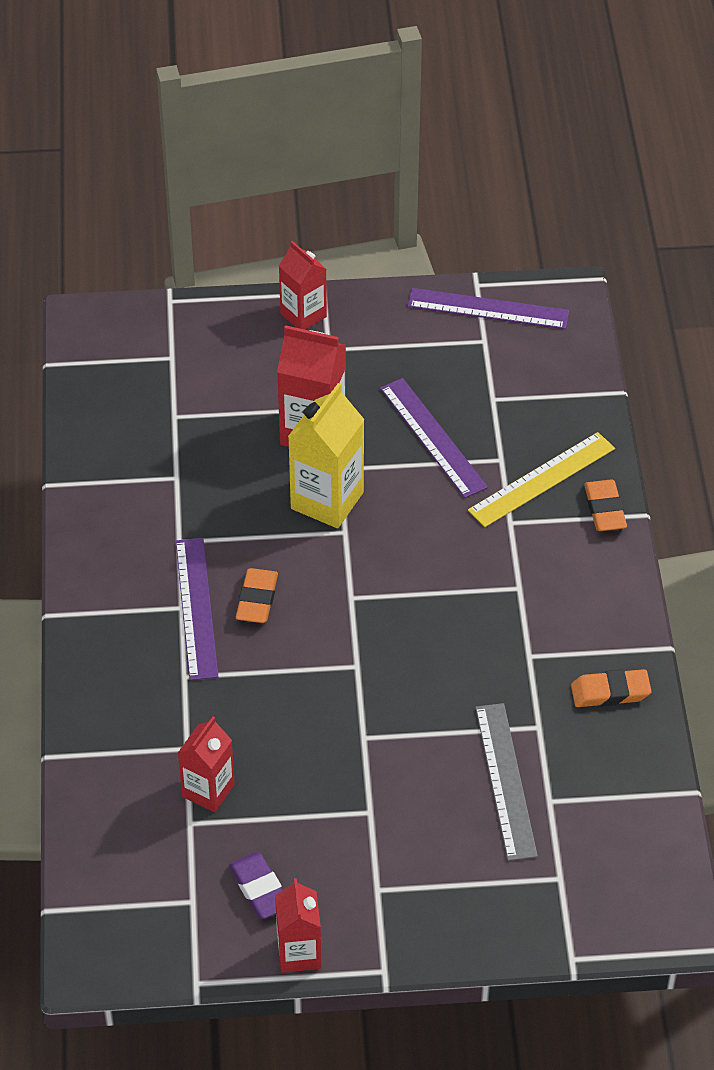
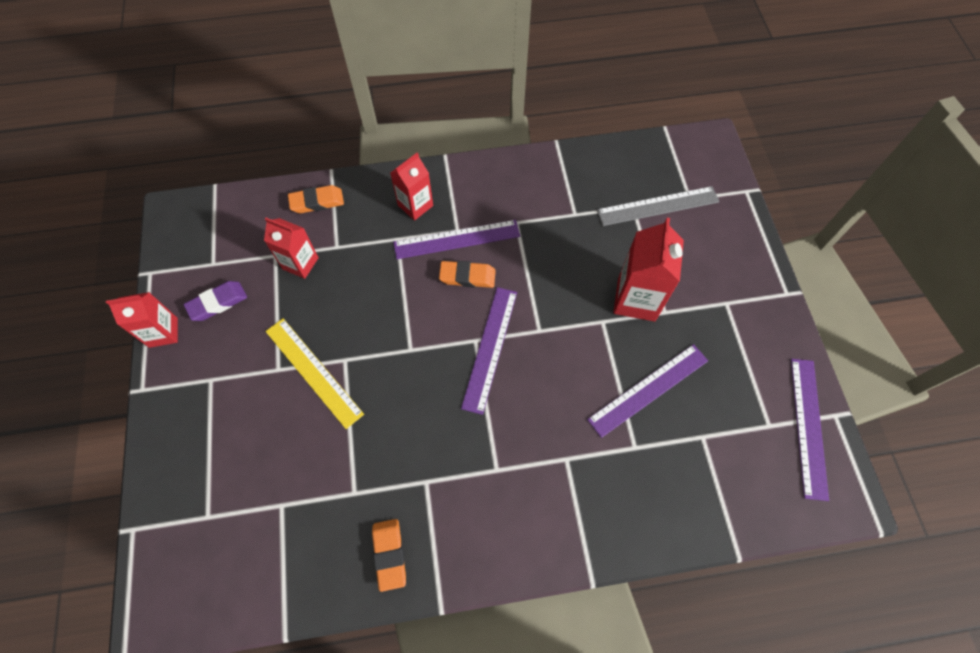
camera: 85 degrees right, 15 degrees up
red carton [279,241,327,330] -> red carton moved to [390,152,433,220]
yellow carton [288,383,365,528] -> none
yellow ruler [468,432,615,527] -> yellow ruler moved to [265,318,364,429]
grey ruler [475,703,538,861] -> grey ruler moved to [597,186,719,226]
orange eraser [584,479,627,531] -> orange eraser moved to [288,185,344,213]
none -> purple ruler [461,287,517,415]

